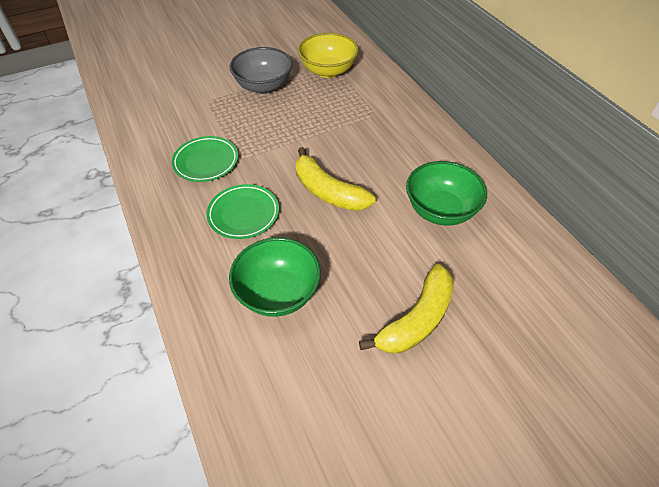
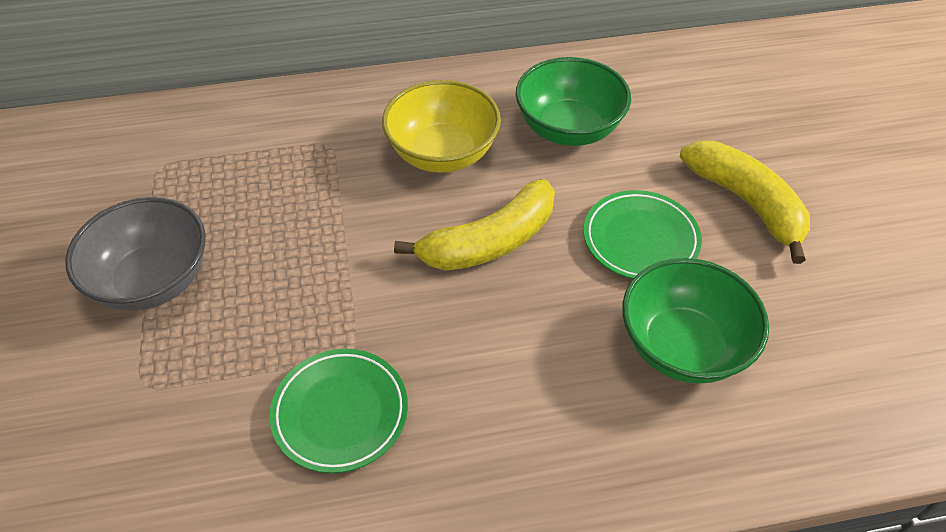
camera: 75 degrees left, 0 degrees up
green plate [206,184,279,239] -> green plate moved to [583,190,702,279]
yellow bowl [298,33,359,78] -> yellow bowl moved to [382,80,501,173]

